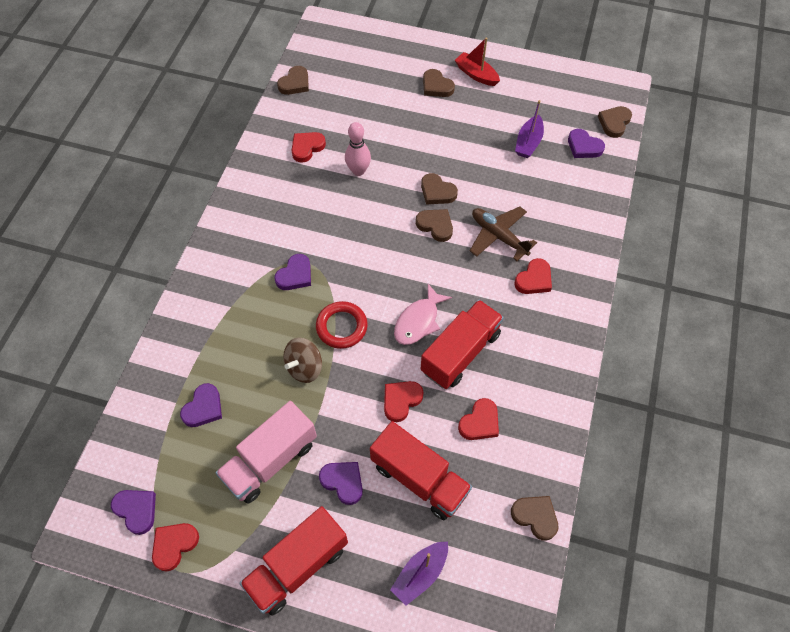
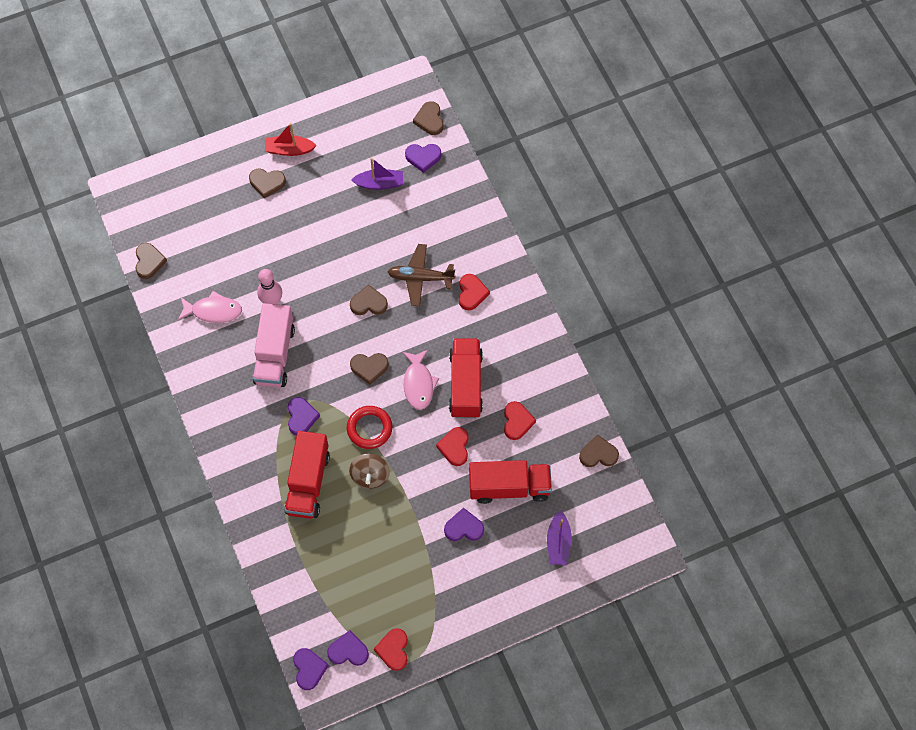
camera: 40 degrees left, 5 degrees up
purple heart [180,383,222,427] -> purple heart moved to [293,648,329,690]
pink truck [215,401,317,504] -> pink truck moved to [253,303,295,387]
red truck [239,506,348,616] -> red truck moved to [284,431,330,519]
red heart [291,132,326,163] -> pink fish [178,291,242,323]
brown heart [421,173,458,205] -> brown heart moved to [350,353,389,385]
purple boat [515,100,544,158] -> purple boat turned 75 degrees counterclockwise [351,158,403,190]

